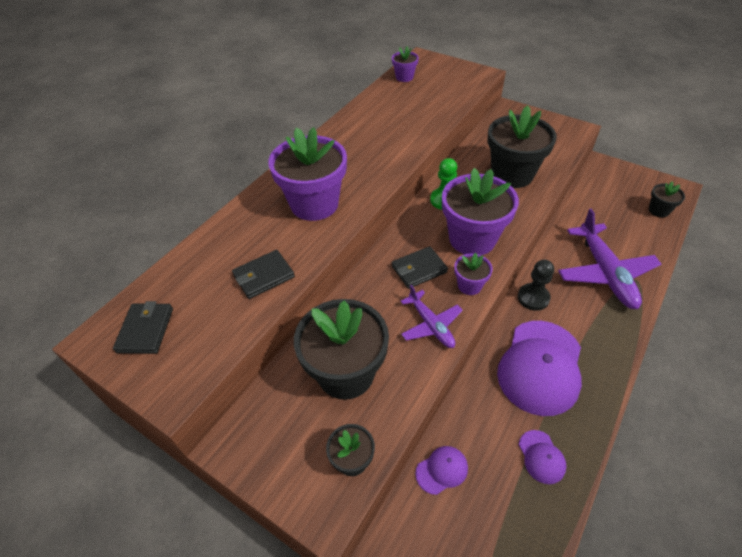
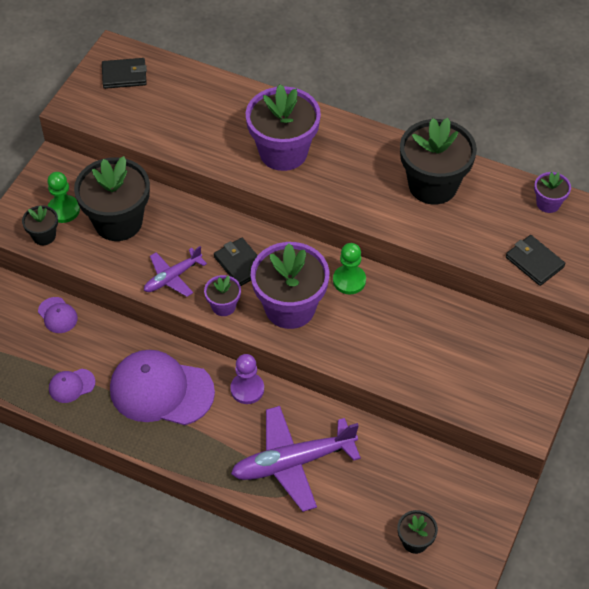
camera: 80 degrees right, 5 degrees up
black wallet [232,250,295,299] -> black wallet moved to [506,235,565,286]
black flower pot [488,105,557,188] -> black flower pot moved to [400,118,477,204]
black pawn [518,260,554,311] -> purple pawn [230,354,264,404]
none -> green pawn [47,172,80,223]

